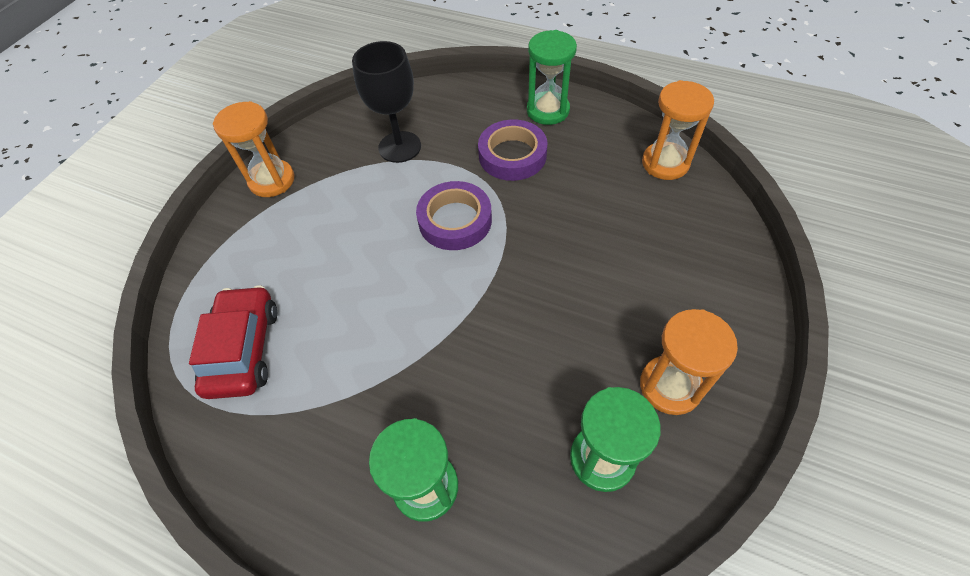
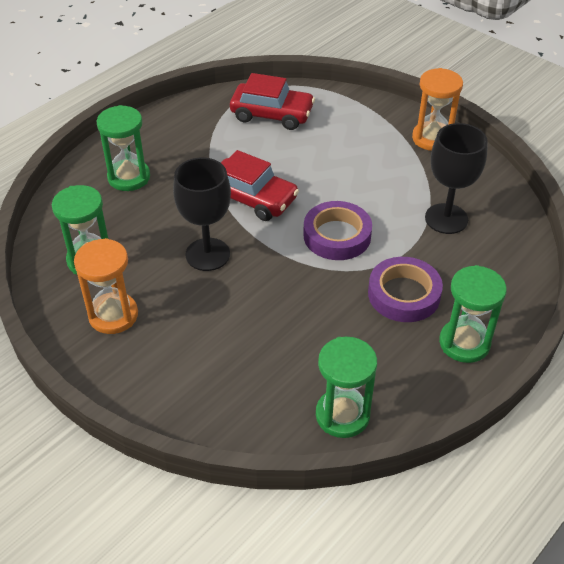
camera: 105 degrees right, 10 degrees down
orange hourglass [642,80,714,180] -> green hourglass [316,337,377,438]
none -> black goblet [173,157,231,271]
none -> red car [221,150,299,221]

